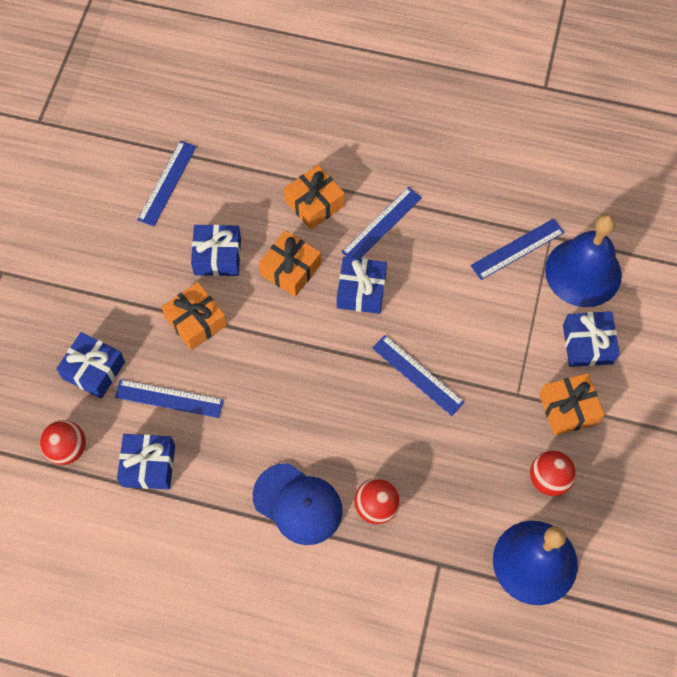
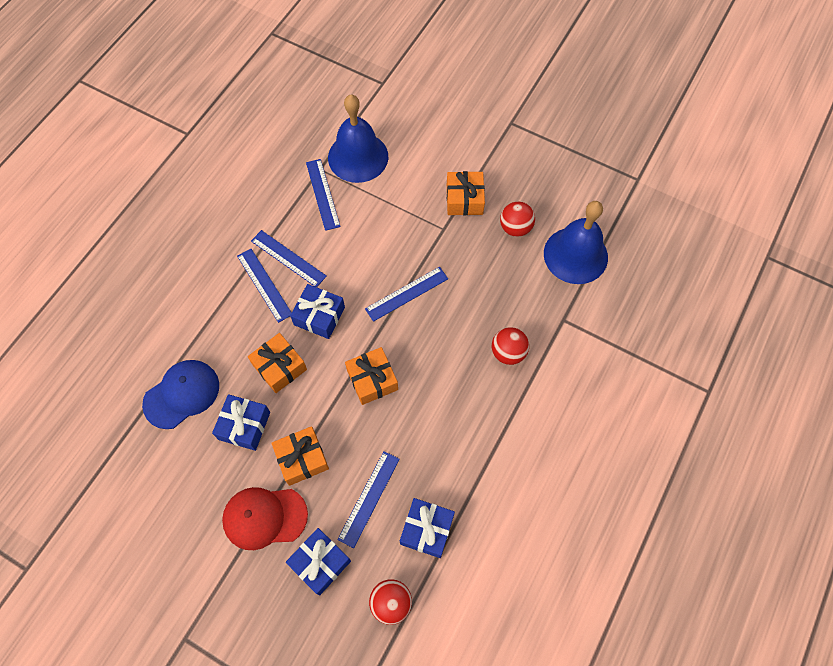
camera: 75 degrees left, 0 degrees up
blue ruler [137,141,196,226] -> blue ruler moved to [251,230,327,287]
blue cap [253,463,343,545] -> blue cap moved to [142,360,219,429]
orange gift [284,165,345,230] -> orange gift moved to [345,347,398,405]
blue gift [563,311,620,367] -> none
none -> red cap [222,487,308,550]

